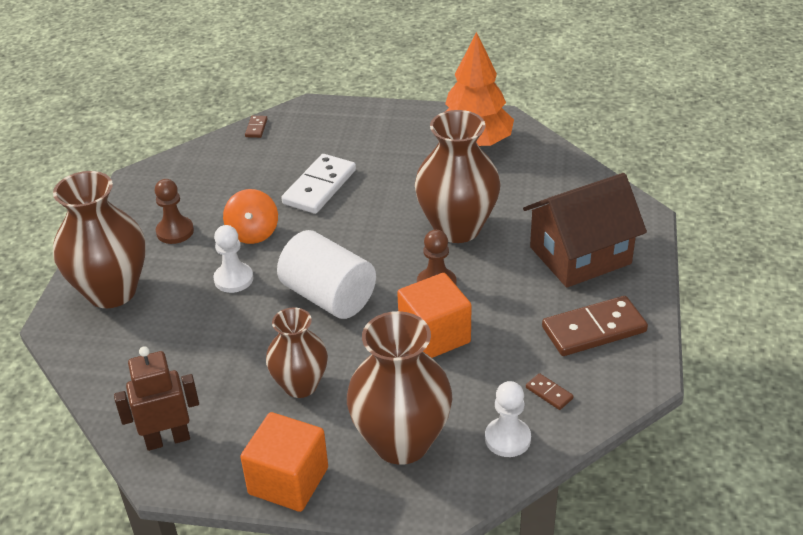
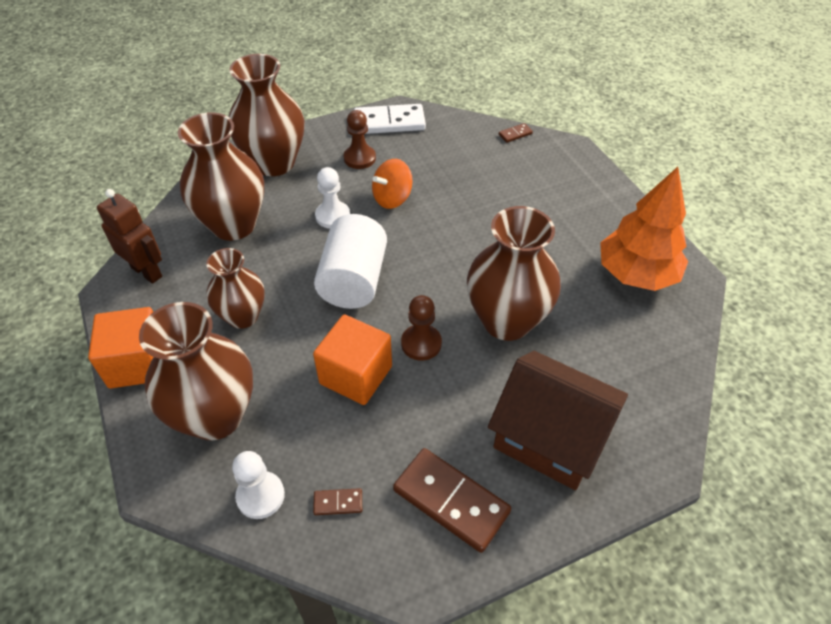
camera: 55 degrees right, 10 degrees up
white domino [281,154,356,214] -> white domino moved to [354,104,426,134]
brown domino [526,373,574,410] -> brown domino turned 75 degrees clockwise [313,488,362,515]
none -> brown vase [178,112,264,241]

